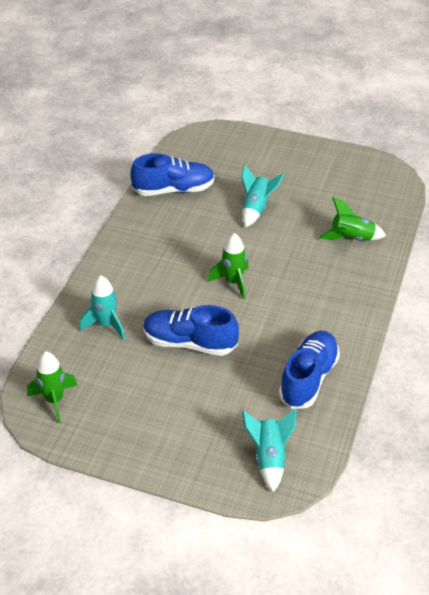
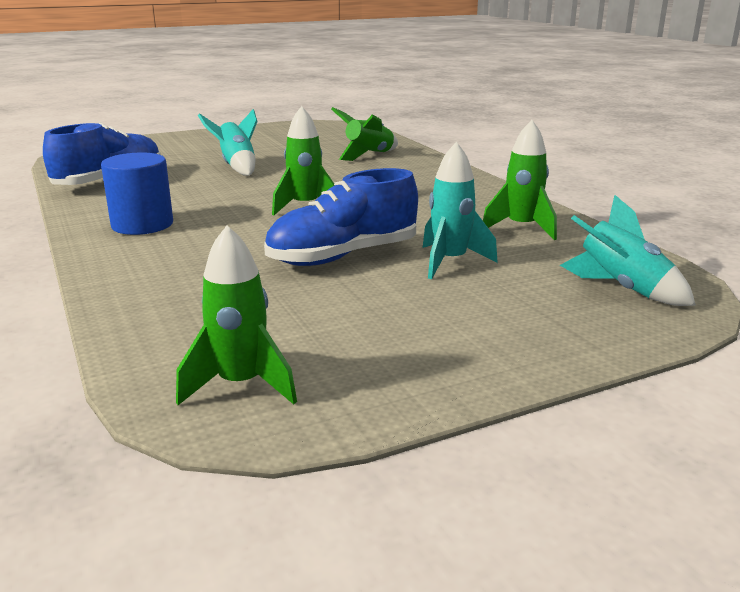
camera: 45 degrees left, 20 degrees down
turquoise rocket [80,275,125,339] -> turquoise rocket moved to [423,142,498,279]
blue shoe [279,331,340,409] -> green rocket [483,120,557,240]
none -> blue cylinder [101,153,173,235]

